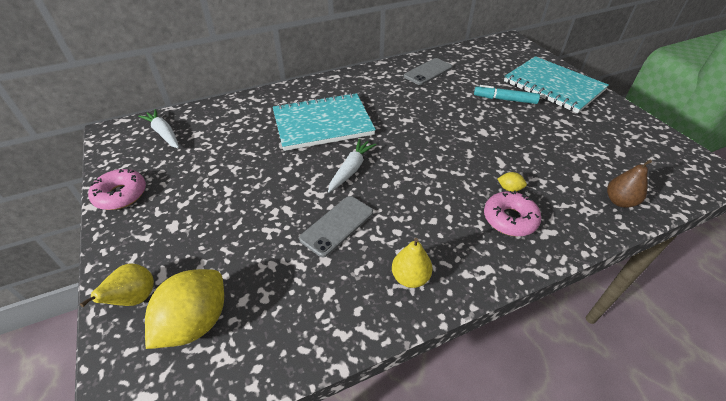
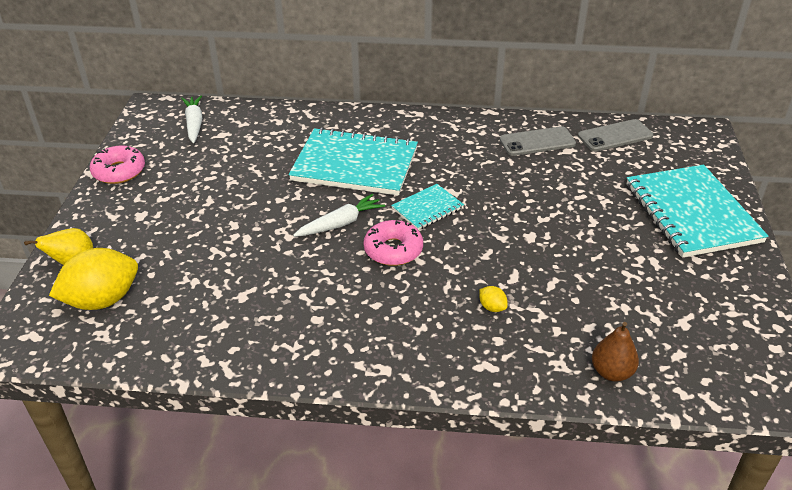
camera: 30 degrees right, 5 degrees down
grey phone [299,196,373,257] -> grey phone moved to [578,119,653,152]
yellow pear [392,238,433,288] -> none
turquoise marker [474,85,540,104] -> none
pink donut [484,191,541,236] -> pink donut moved to [363,220,423,266]
none -> turquoise notebook [391,184,464,230]

